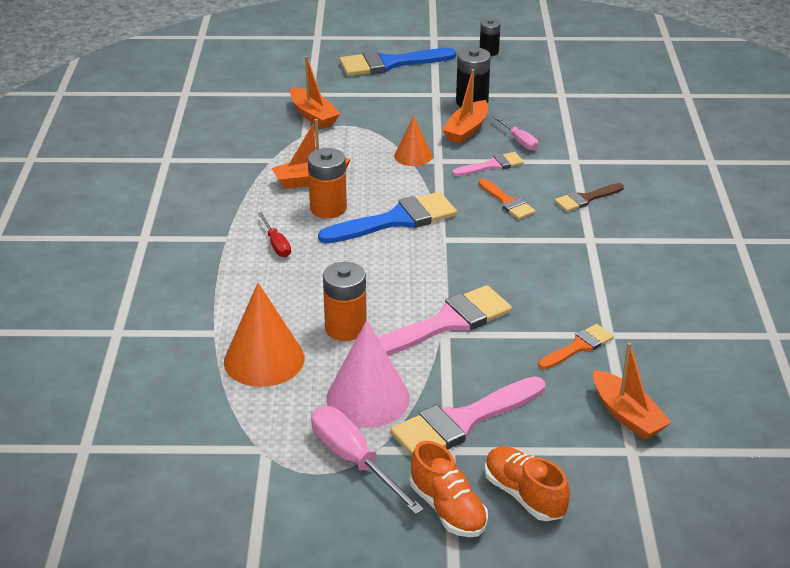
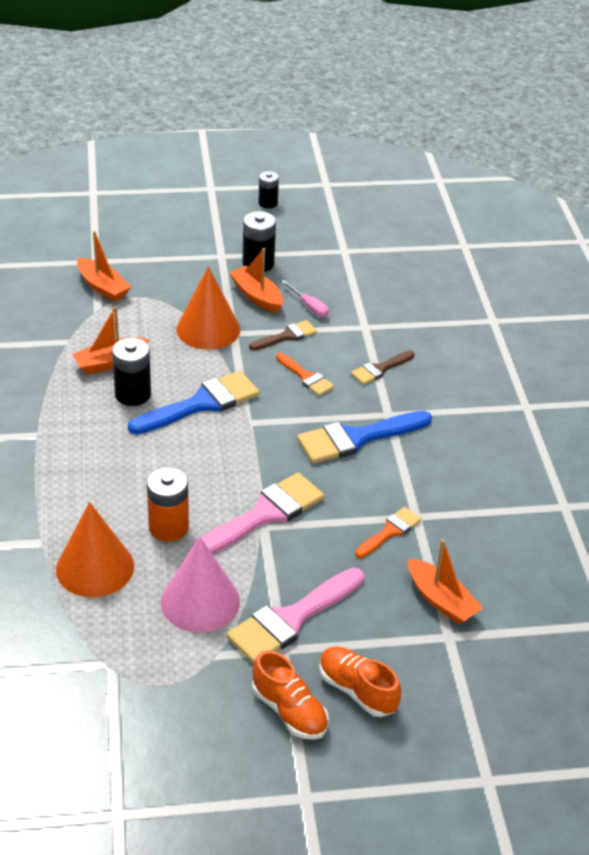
camera: 10 degrees left, 5 degrees up
red screwdriver [257,212,291,257] -> none
orange battery [308,148,347,218] -> black battery [112,338,151,406]
pink screwdriver [311,406,424,515] -> none
blue brush [339,48,456,76] -> blue brush moved to [297,411,432,464]
orange cone [394,116,432,166] -> orange cone [177,266,240,350], size x1.70
orange boat [442,69,488,144] -> orange boat turned 120 degrees clockwise [229,248,283,313]
pink brush [452,152,524,176] -> brown brush [249,320,317,350]

